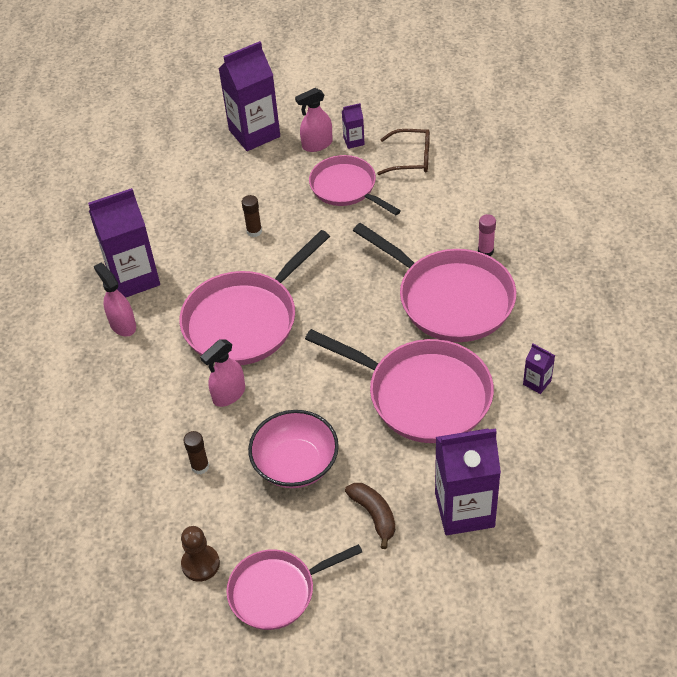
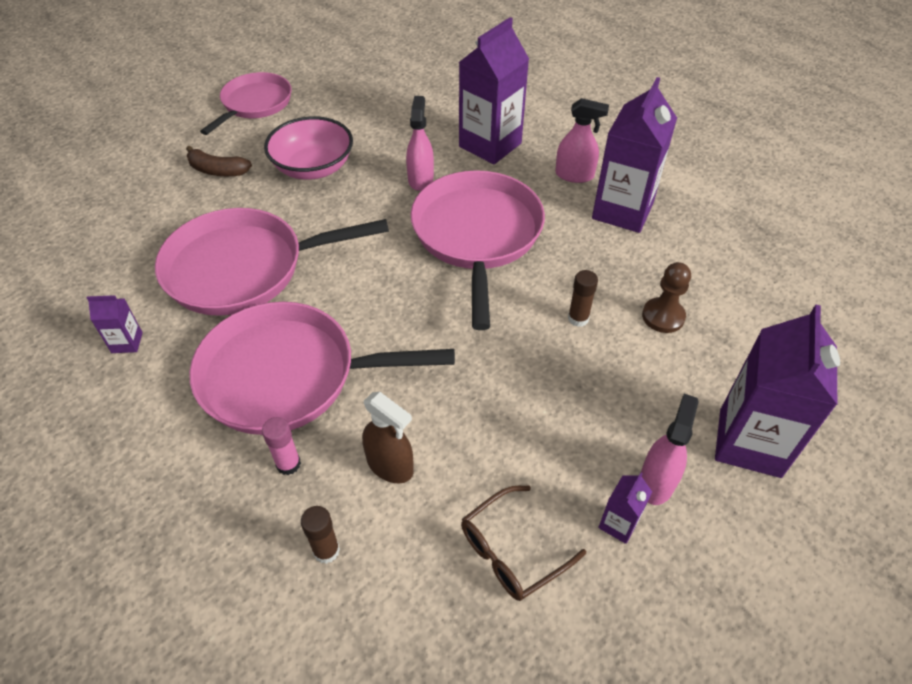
camera: 135 degrees right, 0 degrees up
brown pawn [181,526,220,582] -> brown pawn moved to [642,262,691,333]
brown glue stick [184,431,209,474] -> brown glue stick moved to [301,506,340,564]
pink pan [309,155,401,215] -> none
purple carton [435,428,501,535] -> purple carton moved to [459,17,529,164]
none -> brown spray bottle [362,392,414,483]

